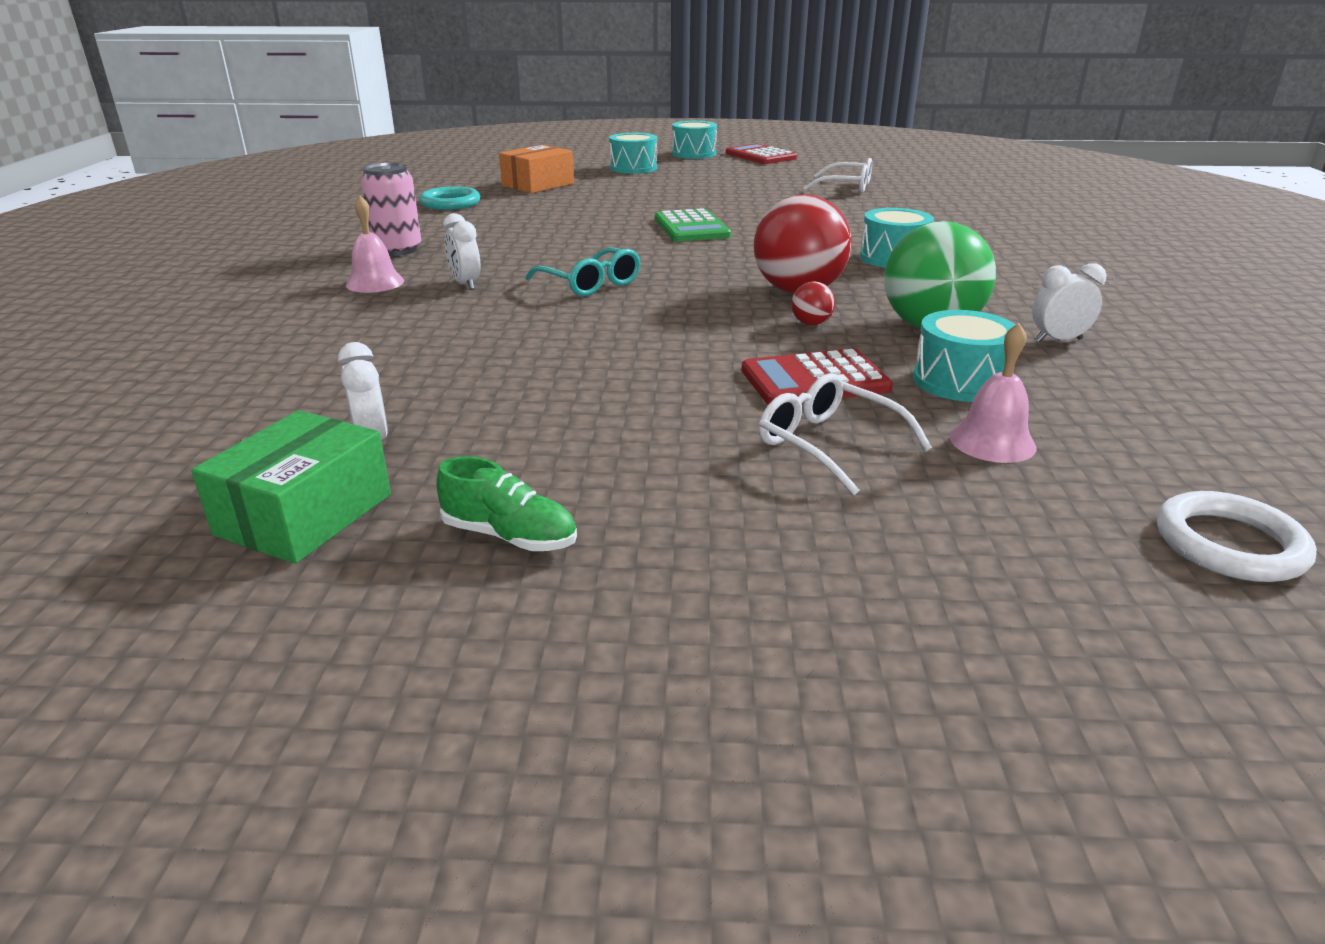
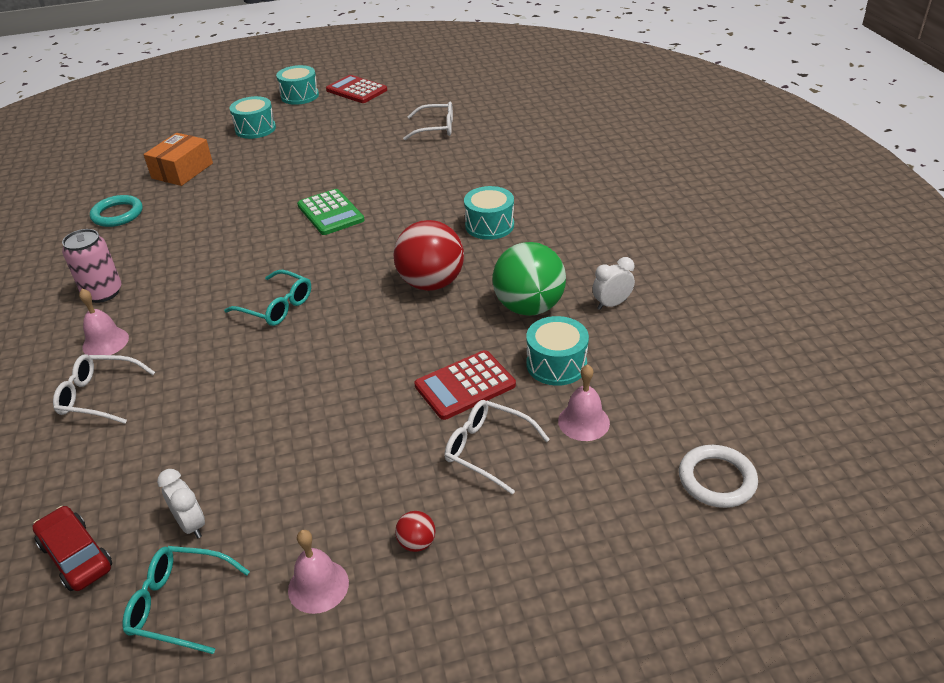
camera: 15 degrees left, 10 degrees up
green box [191,410,391,564] -> turquoise glasses [122,546,250,654]
green shoe [436,456,577,551] -> pink bell [288,530,349,614]
white clock [443,213,480,290] -> none
red ball [791,281,835,326] -> red ball moved to [395,511,435,552]
none -> red car [32,506,112,591]
none -> white glasses [53,354,155,424]

